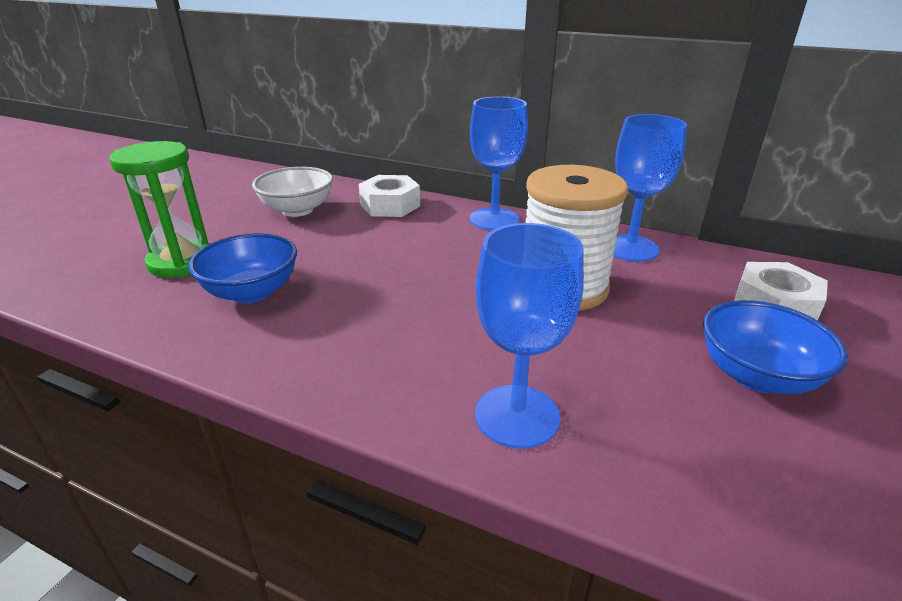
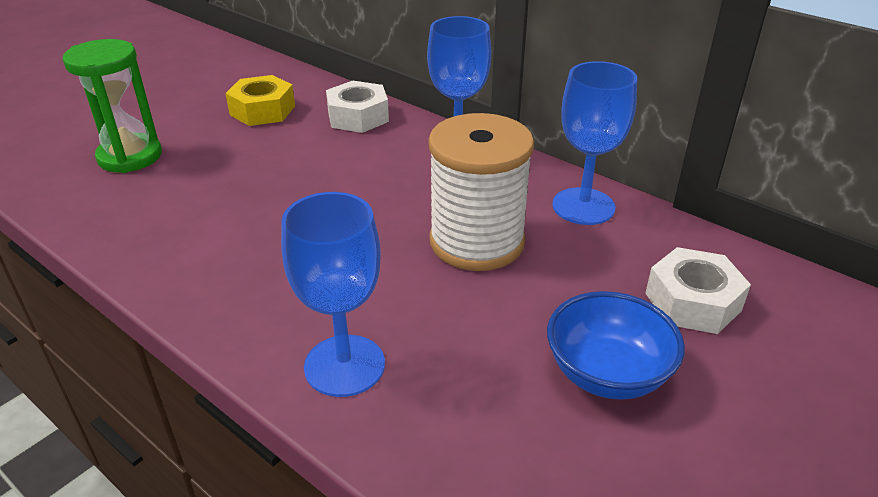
camera: 15 degrees right, 5 degrees up
blue bowl [188,233,297,303] -> none
white bowl [252,167,333,217] -> yellow nut [225,75,295,126]

